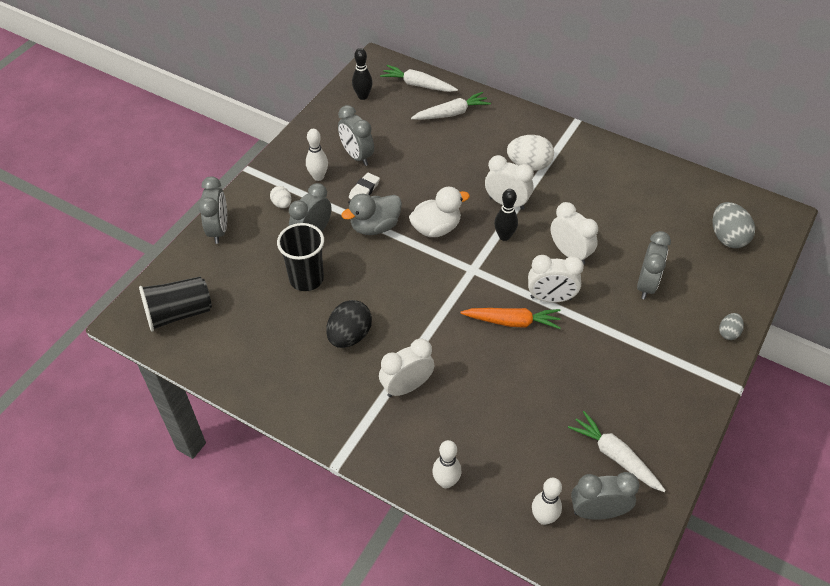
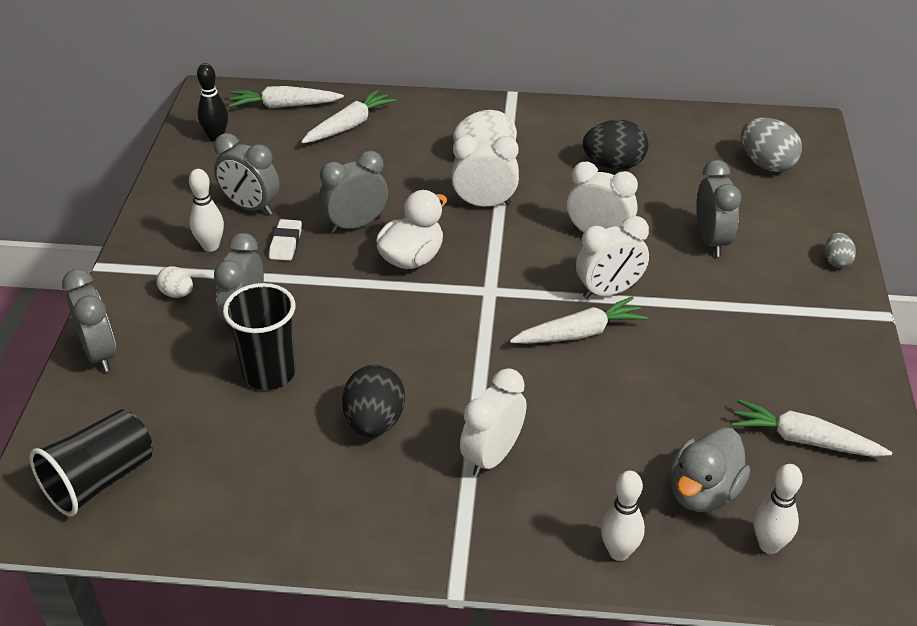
camera: 25 degrees left, 10 degrees down
grey duck [341,194,402,235] -> grey duck moved to [671,427,750,512]
orange carrot [461,308,561,329] -> white carrot [510,297,648,344]
black bowling pin [494,189,518,241] -> none
grey clock [571,472,640,520] -> grey clock moved to [319,151,388,233]
none -> black egg [583,120,649,170]

